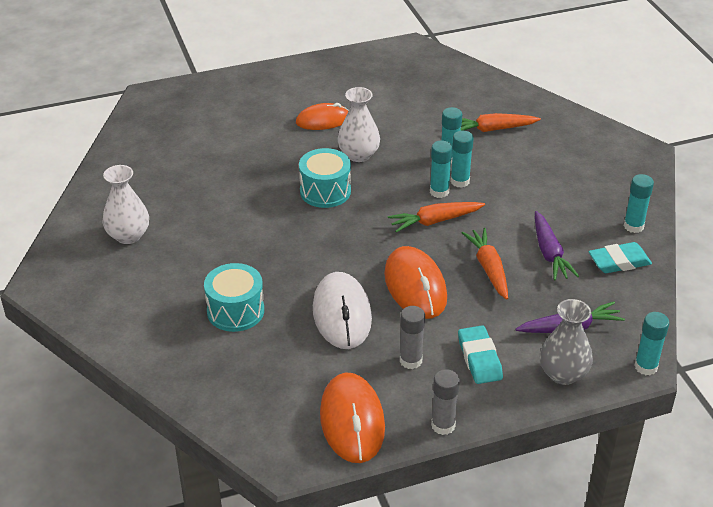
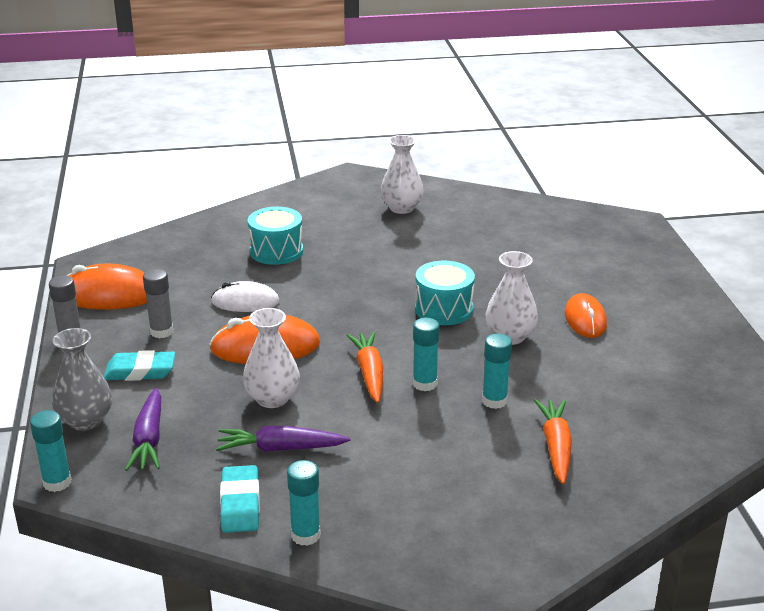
camera: 100 degrees right, 10 degrees down
white mouse [313,272,372,349] -> white mouse [211,281,279,312], size x0.66
turquoise glue stick [450,130,474,188] -> none
orange carrot [462,228,508,300] -> white vase [243,308,300,408]

